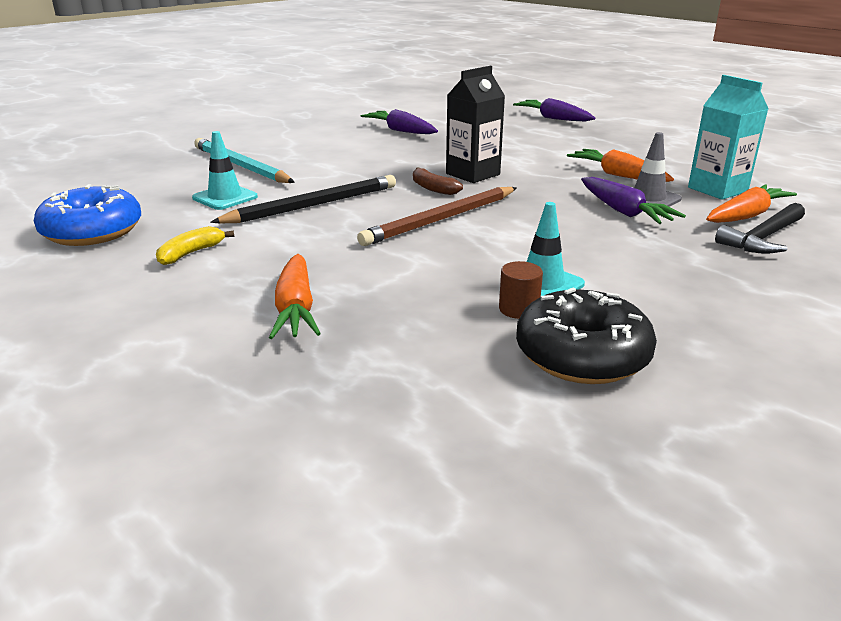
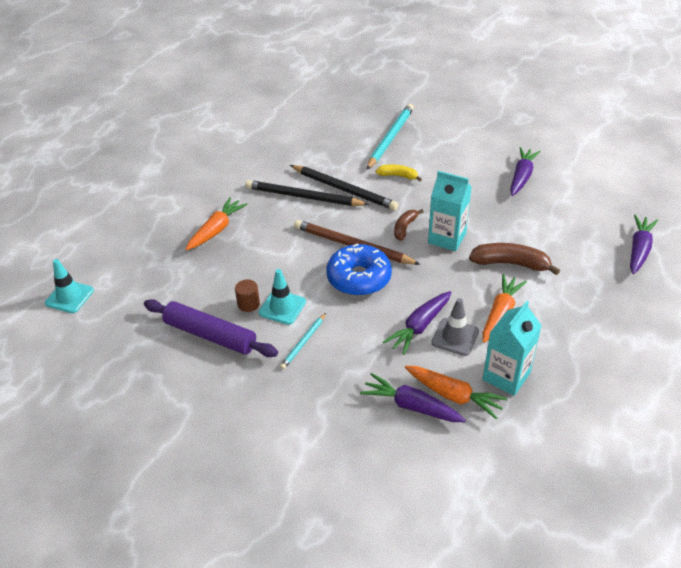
camera: 70 degrees right, 15 degrees up
blue donut [34,184,141,246] -> blue donut moved to [326,243,392,296]
yellow banana [156,226,234,265] -> yellow banana moved to [376,164,422,181]
turquoise traffic cone [192,131,258,210] -> turquoise traffic cone moved to [45,259,94,313]
orange carrot [269,254,321,339] -> orange carrot turned 150 degrees clockwise [186,197,248,250]
black carton [446,66,505,183] -> turquoise carton [428,171,472,251]
black donut [516,288,657,384] -> purple rolling pin [144,299,278,357]
black hammer [715,203,805,254] -> purple carrot [360,373,466,422]
none -> black pencil [245,180,370,206]
none -> turquoise pencil [280,313,326,369]
none -> brown banana [469,243,560,275]

